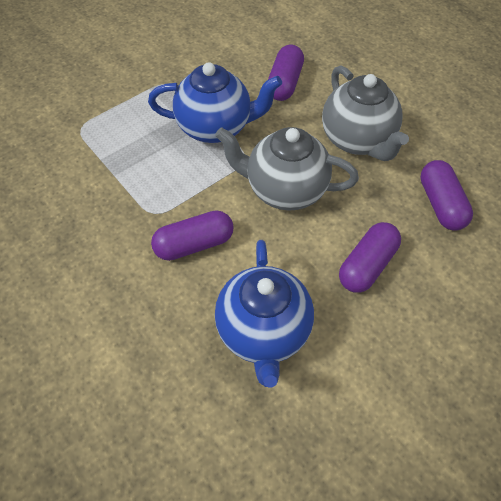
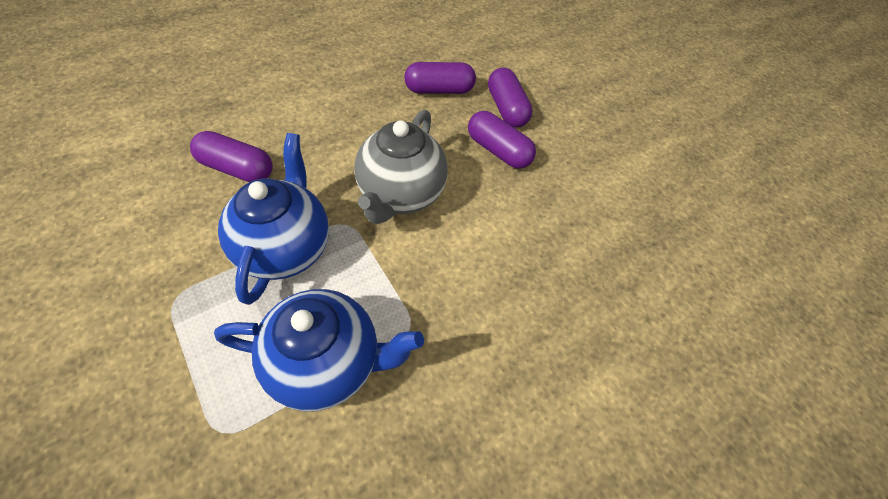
camera: 90 degrees left, 0 degrees up
purple capsule [151,210,234,261] -> purple capsule moved to [488,67,533,127]
blue teapot [215,240,314,388] -> blue teapot moved to [214,289,424,411]
grey teapot [322,66,409,161] -> none

